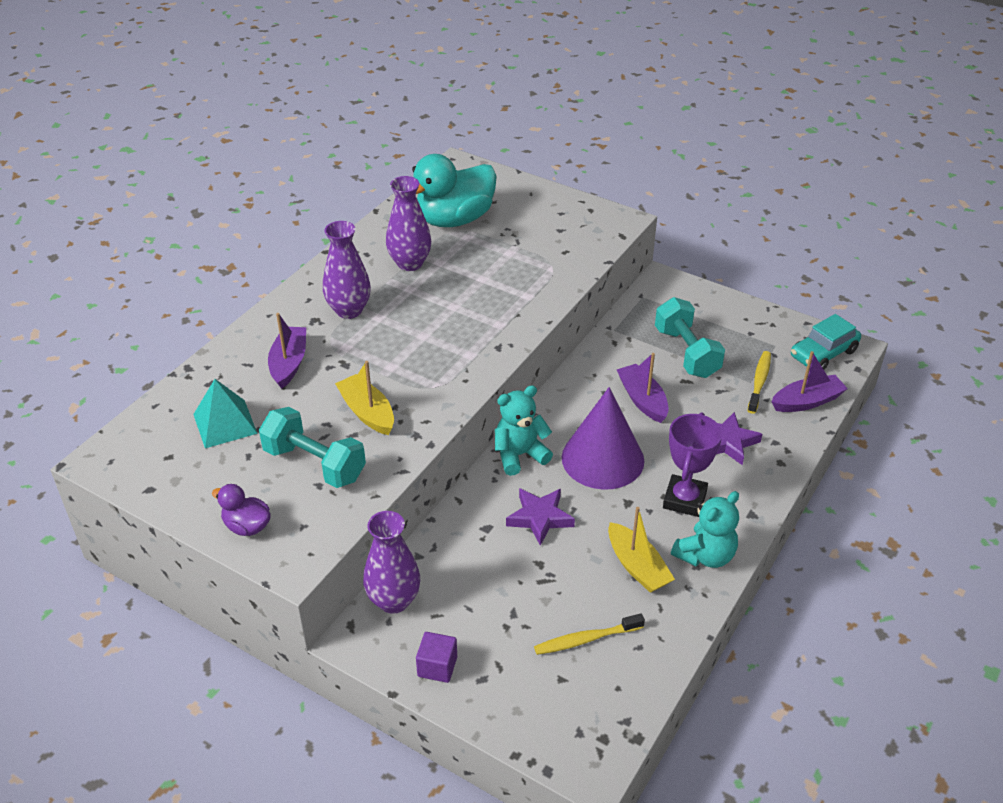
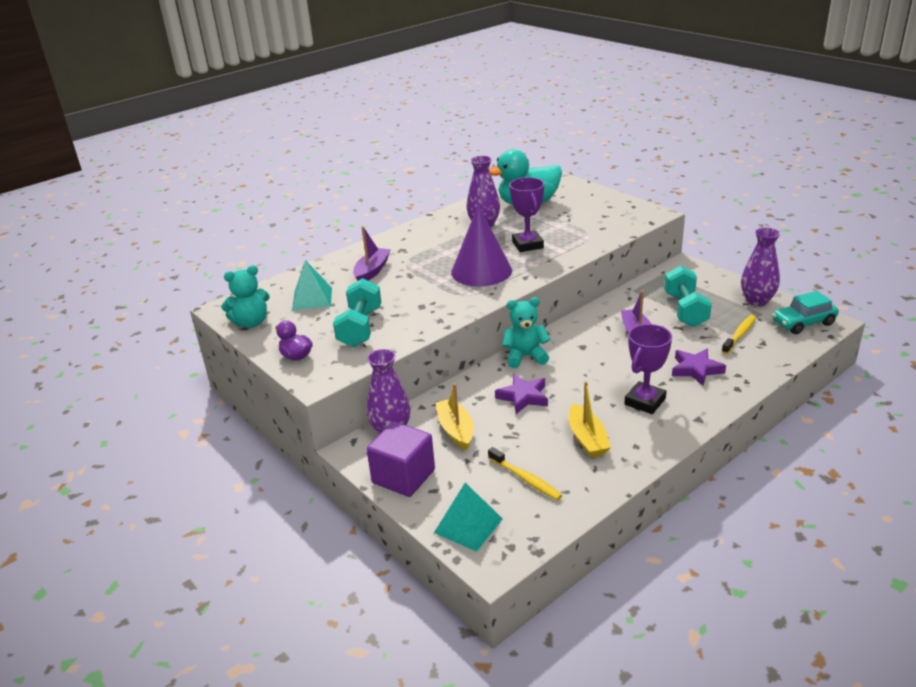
camera: 20 degrees right, 10 degrees down
turquoise dumbbell [259,407,366,488] -> turquoise dumbbell turned 45 degrees clockwise [333,278,381,348]
purple vase [323,221,371,319] -> purple vase moved to [741,228,780,306]
yellow boat [335,361,394,435] -> yellow boat moved to [435,383,473,450]
purple cube [416,632,457,683] -> purple cube [367,421,435,497], size x1.80
yellow toothbrush [534,613,645,655] -> yellow toothbrush turned 135 degrees counterclockwise [488,447,562,500]
purple cone [562,387,644,490] -> purple cone moved to [451,205,512,287]
turquoise teddy bear [671,491,739,568] -> turquoise teddy bear moved to [221,265,270,328]
purple boat [771,351,848,412] -> none
none -> turquoise pyramid [434,483,503,552]
none -> purple trophy [509,177,544,252]

